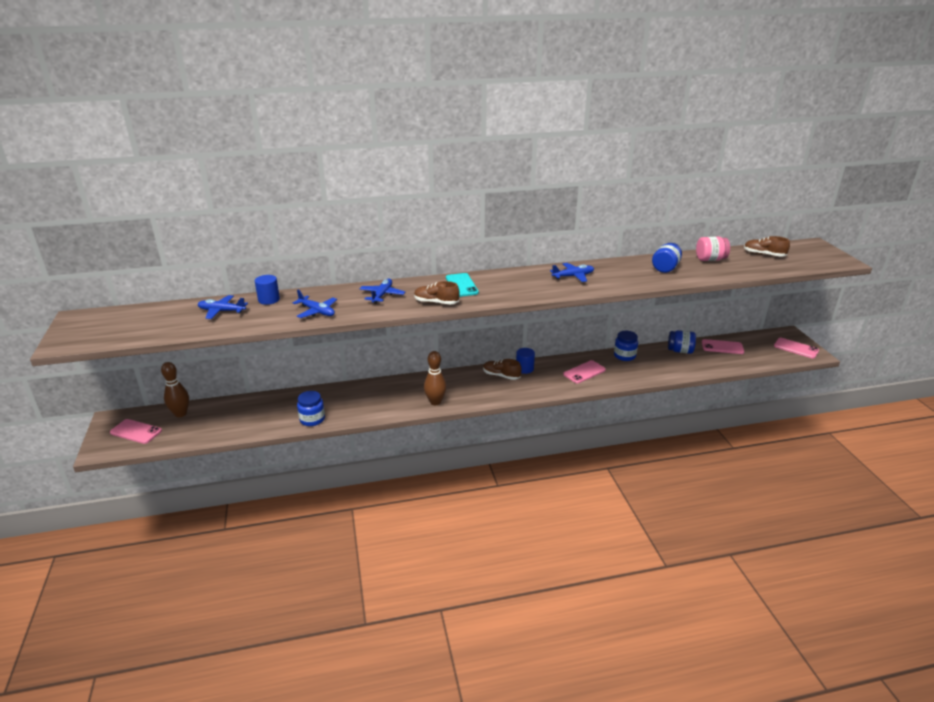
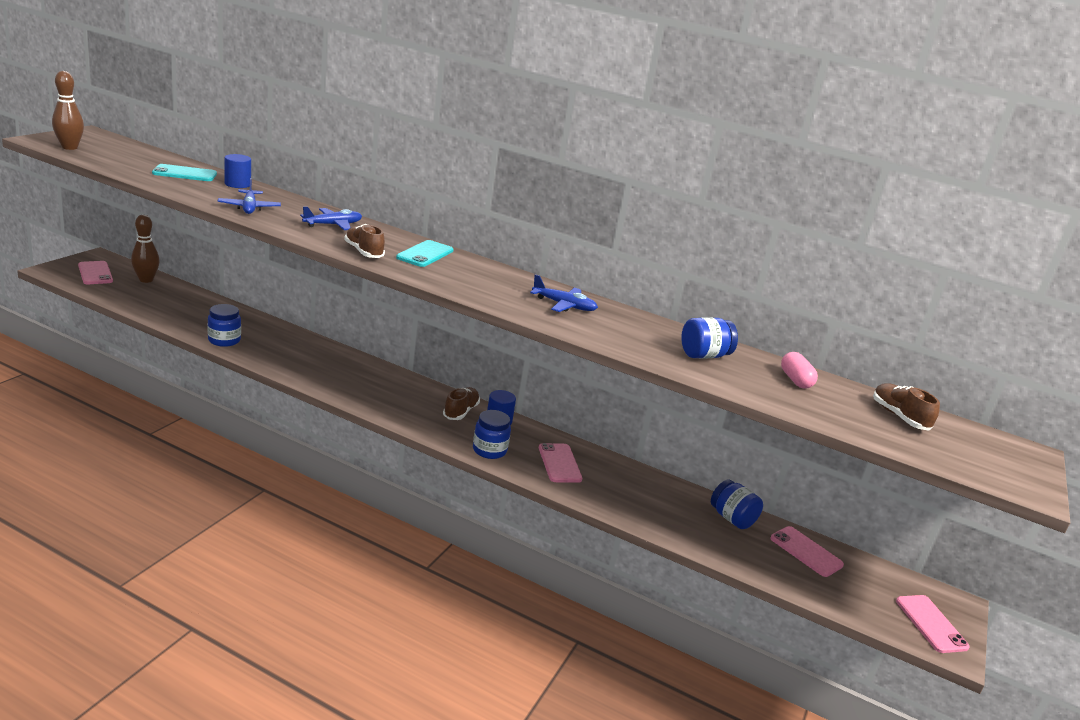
camera: 35 degrees right, 5 degrees down
blue plane [197,295,248,319] -> turquoise phone [152,164,217,181]
brown bowling pin [424,351,447,405] -> brown bowling pin moved to [52,71,84,150]
brown shoe [483,359,522,380] -> brown shoe turned 45 degrees clockwise [443,387,480,420]
pink phone [563,360,606,384] -> pink phone turned 75 degrees clockwise [539,443,582,483]
blue jar [614,331,638,361] -> blue jar moved to [473,410,511,459]
pink jar [696,236,730,261] -> pink capsule [781,352,818,389]

